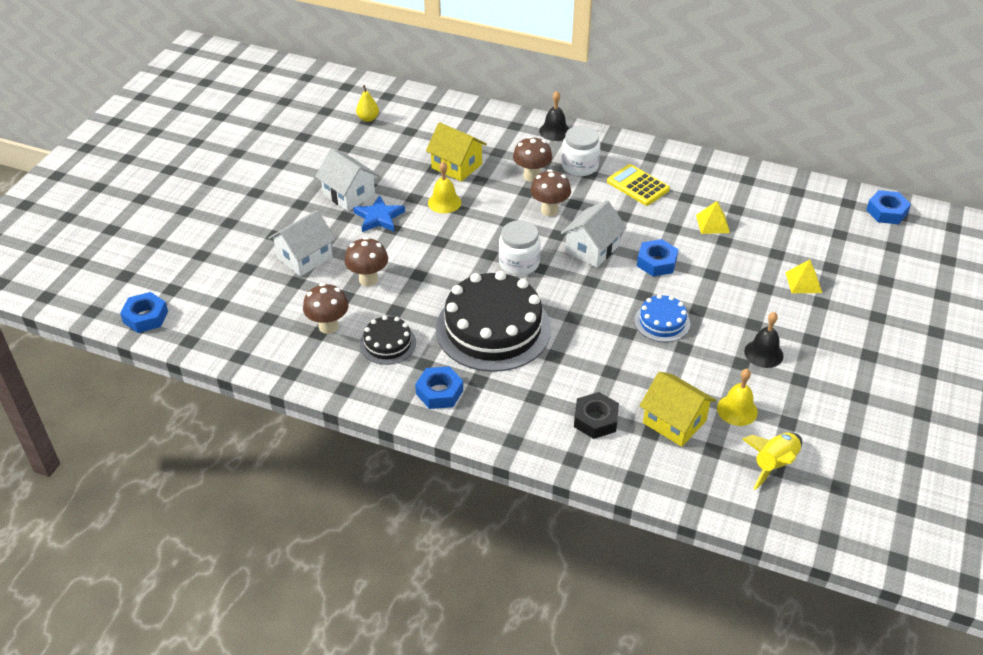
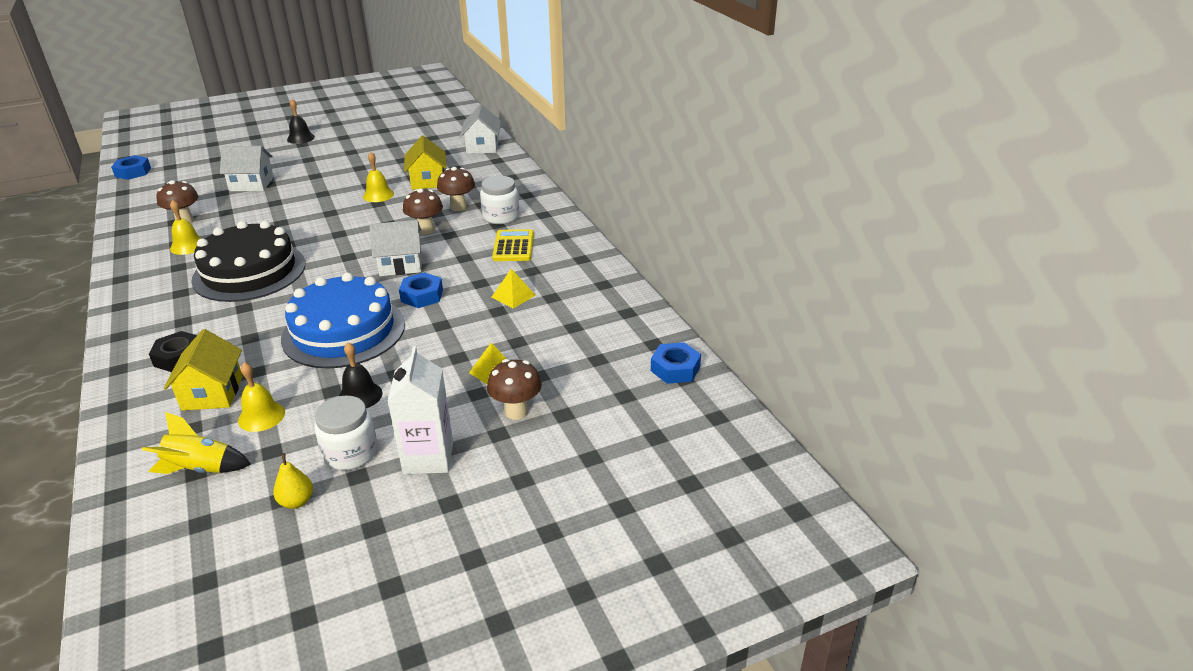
camera: 45 degrees right, 10 degrees down
white house [315,149,379,211] -> white house moved to [460,104,501,154]
brown mushroom [344,237,388,286] -> brown mushroom moved to [487,359,542,420]
blue star [353,195,405,232] -> none
yellow pear [356,85,379,122] -> yellow pear moved to [273,453,313,509]
black cake [360,315,416,365] -> yellow bell [170,200,202,255]
blue nut [415,366,463,409] -> none
white jar [499,220,541,276] -> white jar moved to [314,396,378,470]
black bell [539,91,569,141] -> black bell moved to [287,99,315,144]
blue cake [635,294,690,342] -> blue cake [281,273,405,368], size x2.07
none -> white carton [388,346,453,474]

